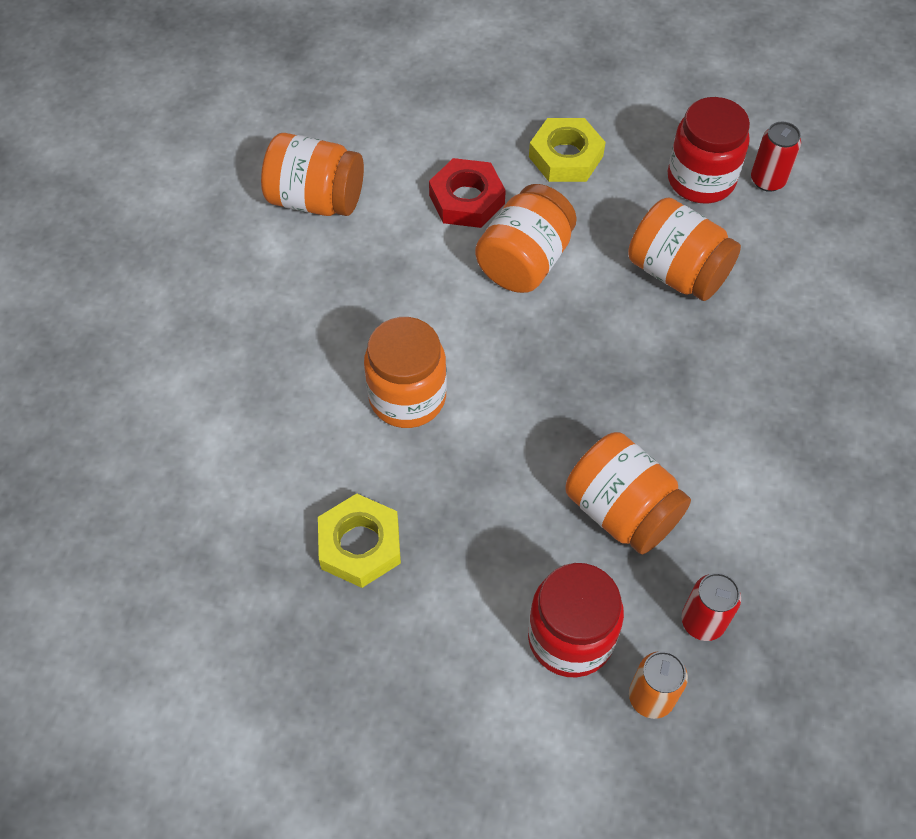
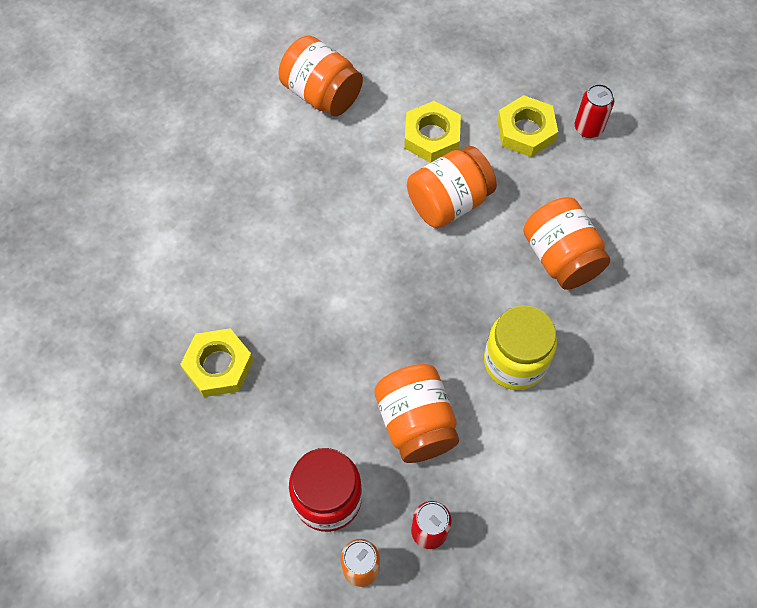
camera: 25 degrees right, 5 degrees up
orange jar [364,317,447,428] -> none
red nut [429,158,506,228] -> yellow nut [404,101,461,163]
red jar [668,97,750,203] -> none
red can [751,121,801,192] -> red can moved to [575,84,614,138]
none -> yellow jar [484,305,557,390]

